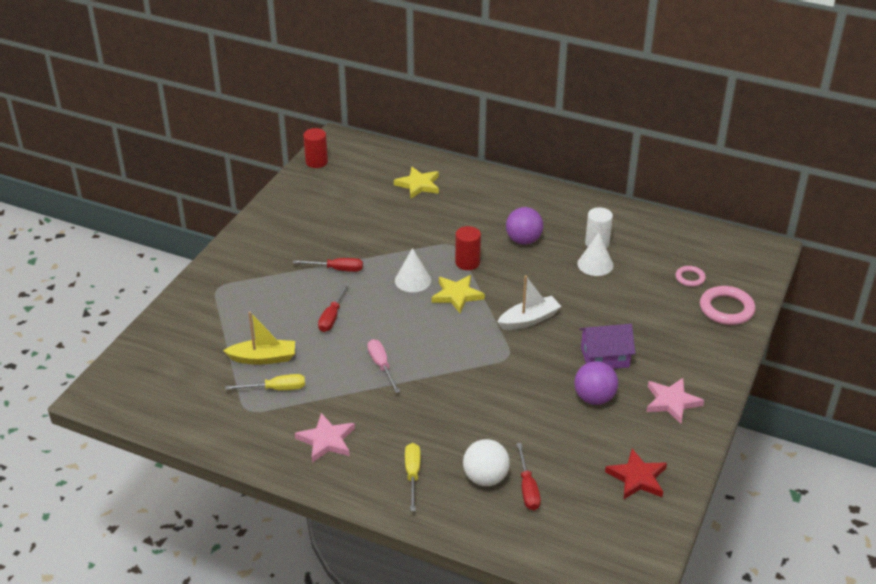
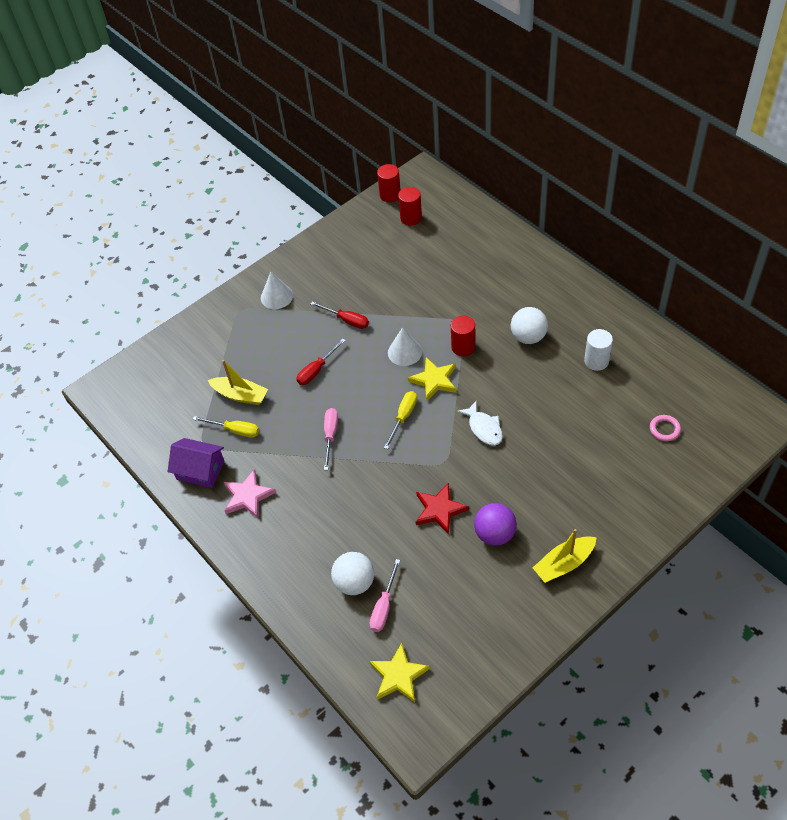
camera: 30 degrees right, 15 degrees up
yellow star [394,167,439,198] -> yellow star moved to [369,643,430,702]
yellow screwdriver [405,443,421,511] -> yellow screwdriver moved to [384,391,417,449]
white boat [497,275,562,330] -> white fish [457,401,503,445]
purple ball [506,207,543,245] -> white ball [511,307,548,344]
red screwdriver [516,443,541,510] -> pink screwdriver [369,559,400,632]
white cone [577,233,614,276] -> white cone moved to [261,272,293,309]
purple house [579,324,635,369] -> purple house moved to [168,438,224,488]
red star [605,449,667,499] -> red star moved to [416,483,469,535]
pink star [646,378,704,424] -> yellow boat [533,529,597,583]
pink ring [700,286,755,325] -> none
none -> red cylinder [398,187,422,226]

